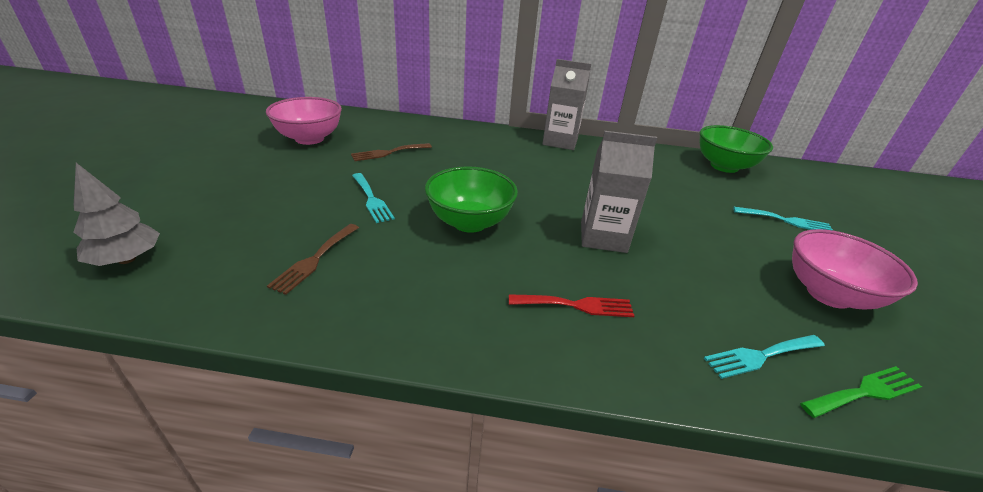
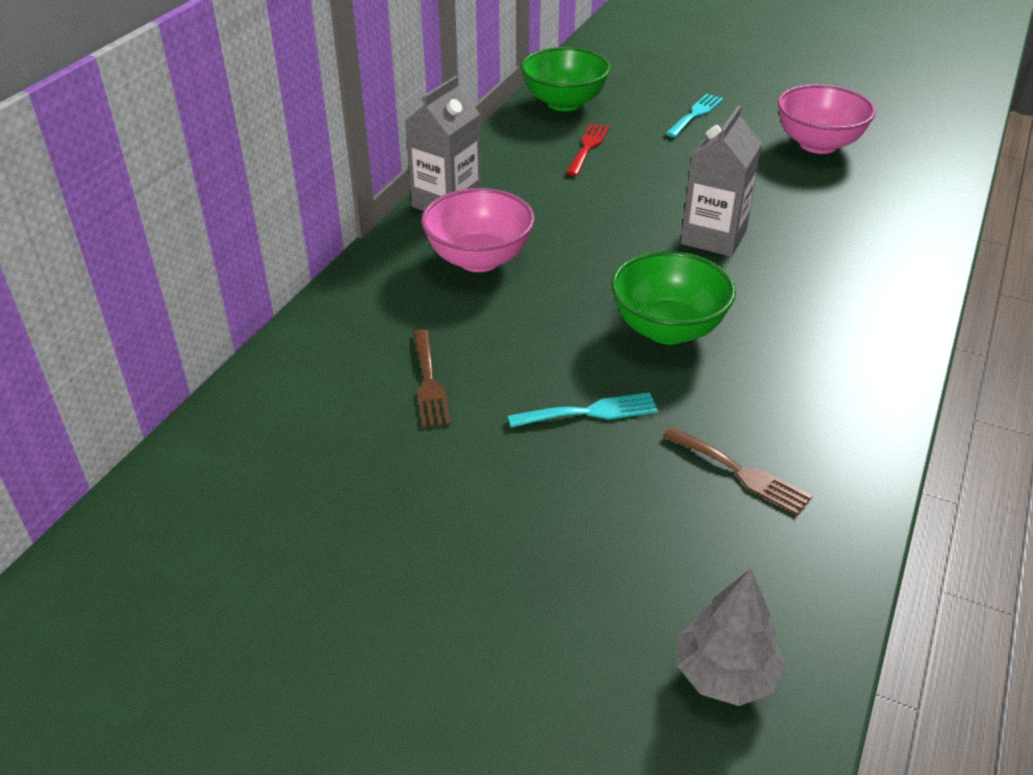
camera: 70 degrees left, 5 degrees up
pink bowl [266,97,342,145] -> pink bowl moved to [421,188,535,272]
red fork [509,294,634,317] -> red fork moved to [566,123,610,176]
turquoise fork [704,335,825,379] -> none
green fork [800,366,922,418] -> none

